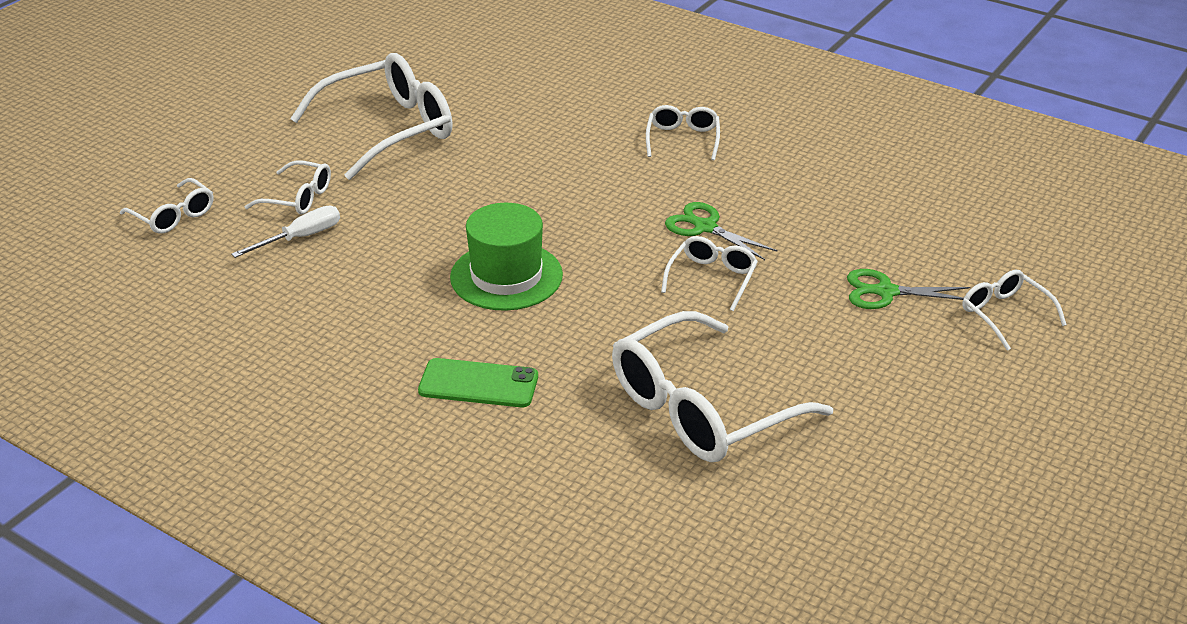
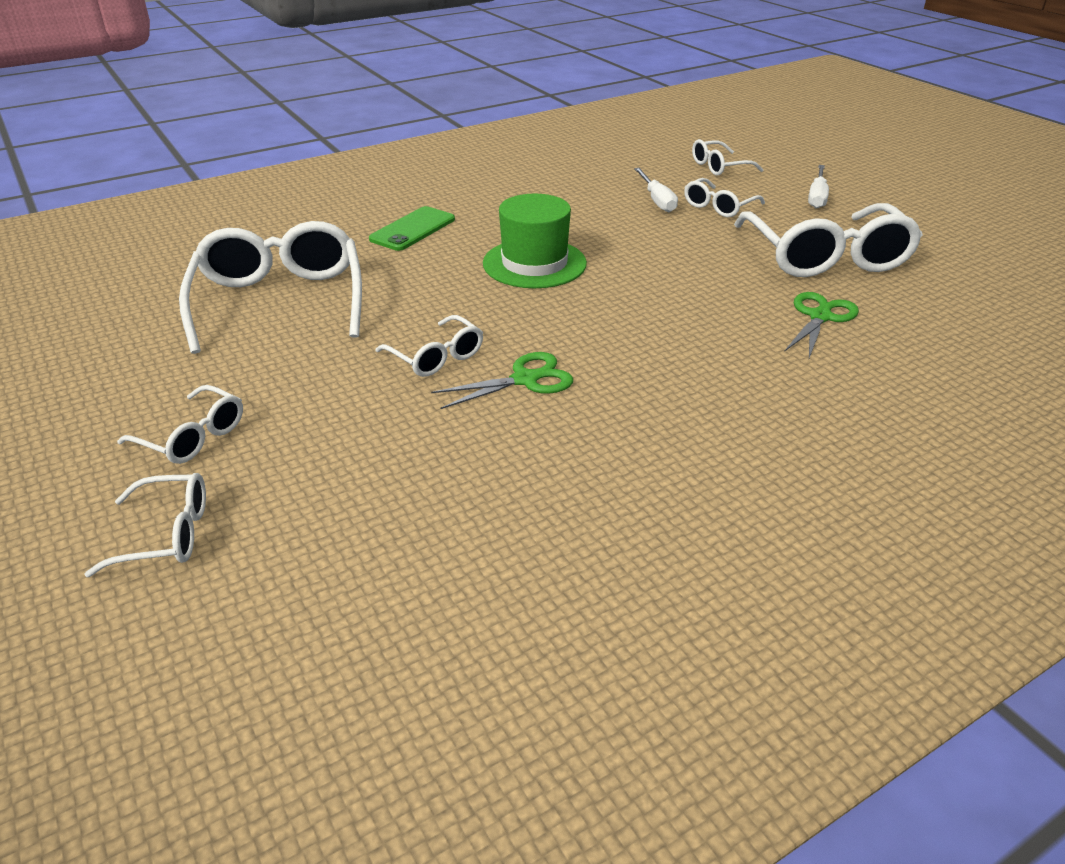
camera: 115 degrees right, 0 degrees up
white glasses [646,105,720,160] -> white glasses moved to [117,385,243,464]
green scissors [847,269,971,309] -> green scissors moved to [784,292,859,358]
none -> white screwdriver [808,165,829,208]

